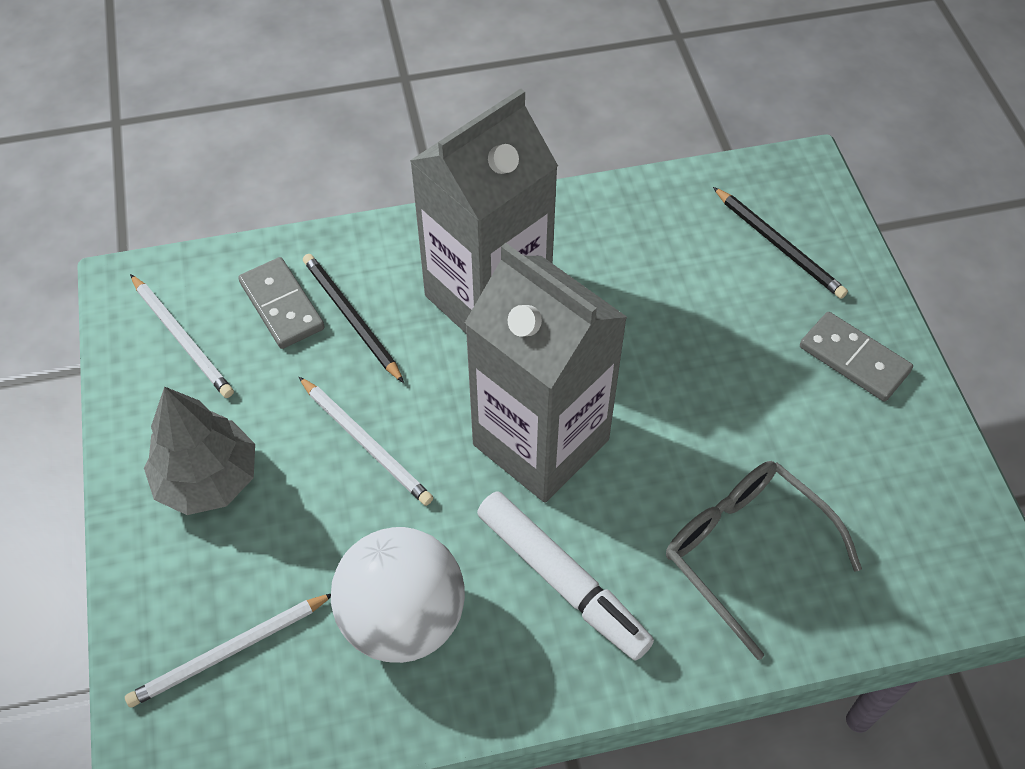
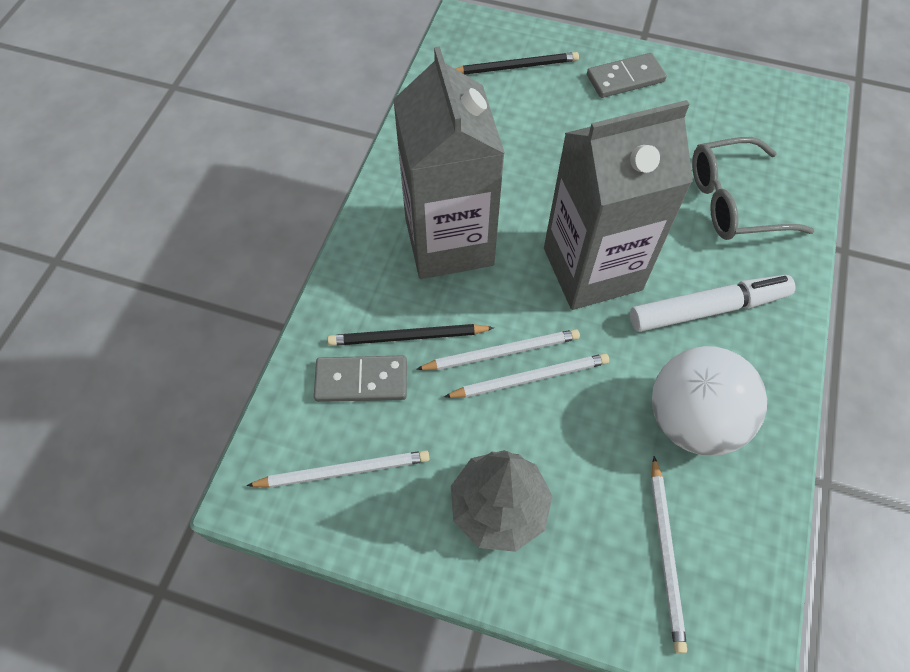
camera: 60 degrees left, 5 degrees up
none -> white pencil [416,329,580,370]

